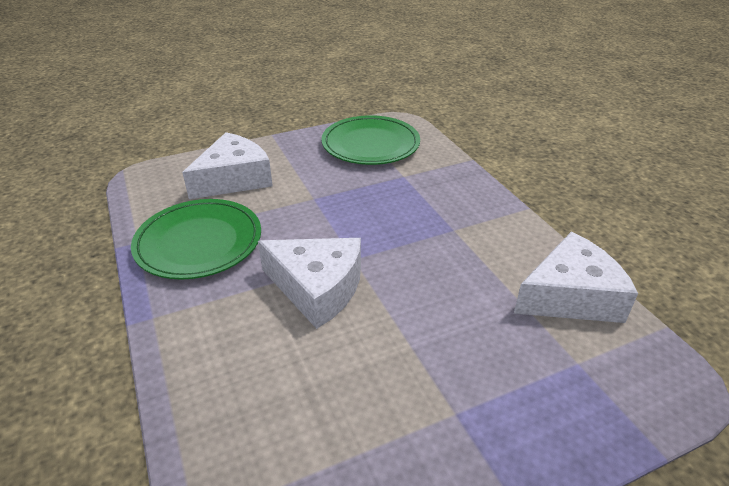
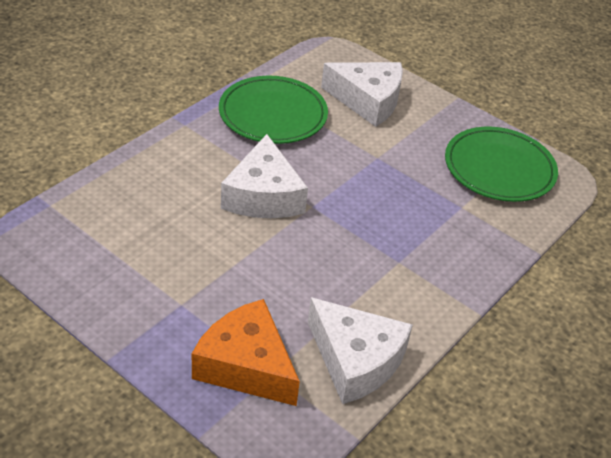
camera: 60 degrees right, 5 degrees up
none -> orange cheese [192,299,300,406]

